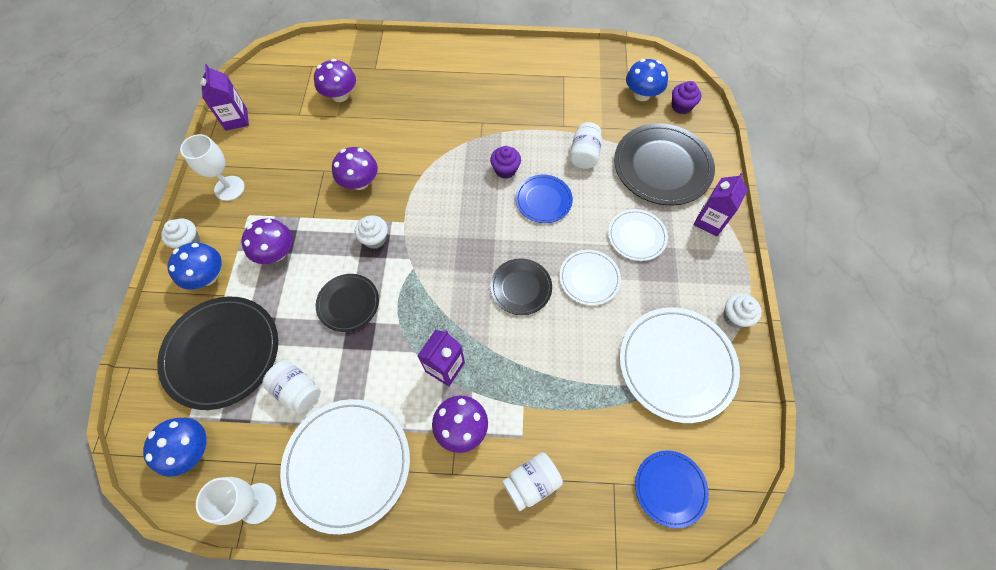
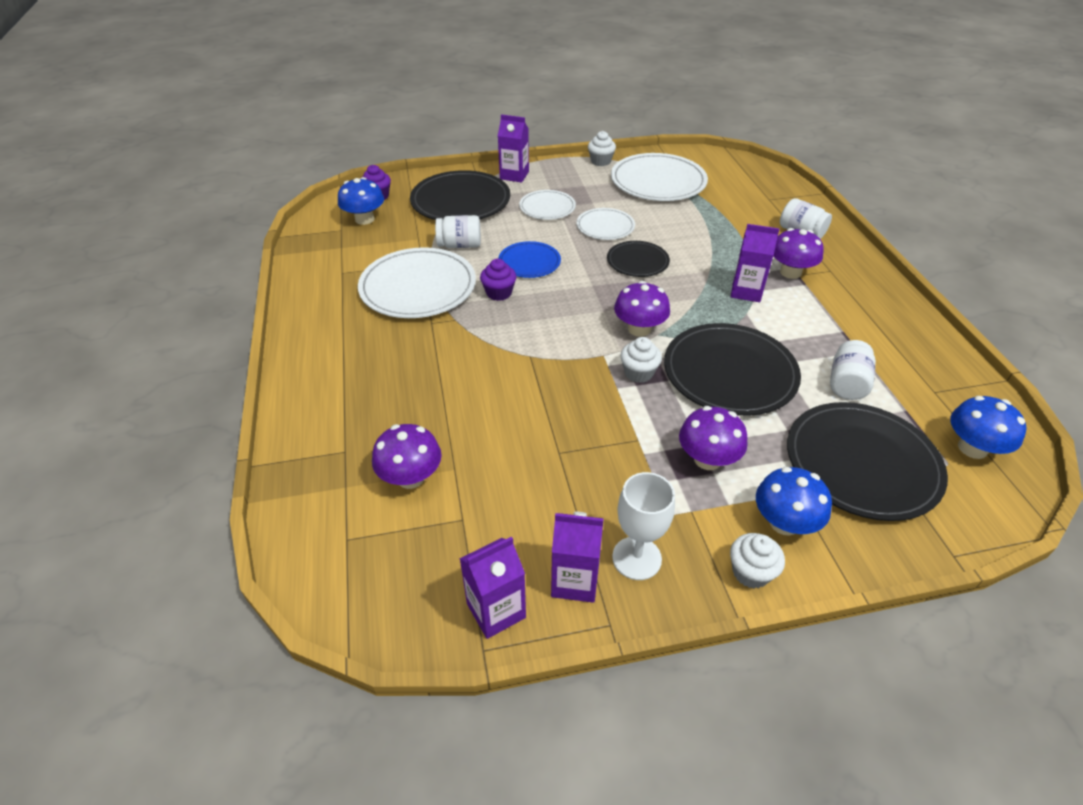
camera: 105 degrees left, 20 degrees down
white goblet [196,477,277,525] -> none
white plate [280,399,410,534] -> white plate moved to [358,247,476,318]
black plate [316,274,379,332] -> black plate [664,323,801,416], size x1.78
purple mushroom [332,147,378,190] -> purple mushroom moved to [614,281,670,337]
blue plate [635,450,709,528] -> none
none -> purple carton [551,512,604,603]

